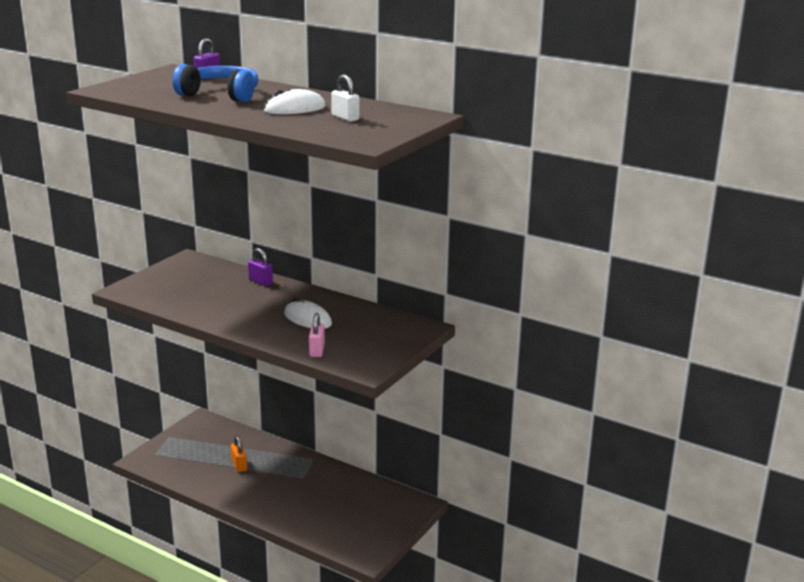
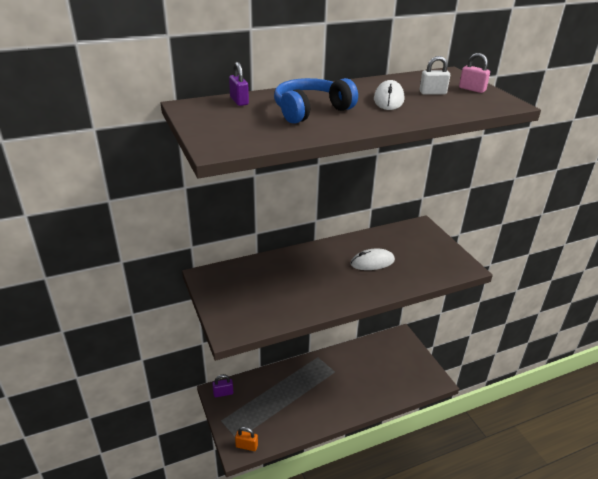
camera: 55 degrees left, 10 degrees up
orange padlock [231,435,247,472] -> orange padlock moved to [235,427,258,451]
purple padlock [248,248,273,286] -> purple padlock moved to [212,374,233,397]
pink padlock [309,313,325,357] -> pink padlock moved to [459,53,490,93]

